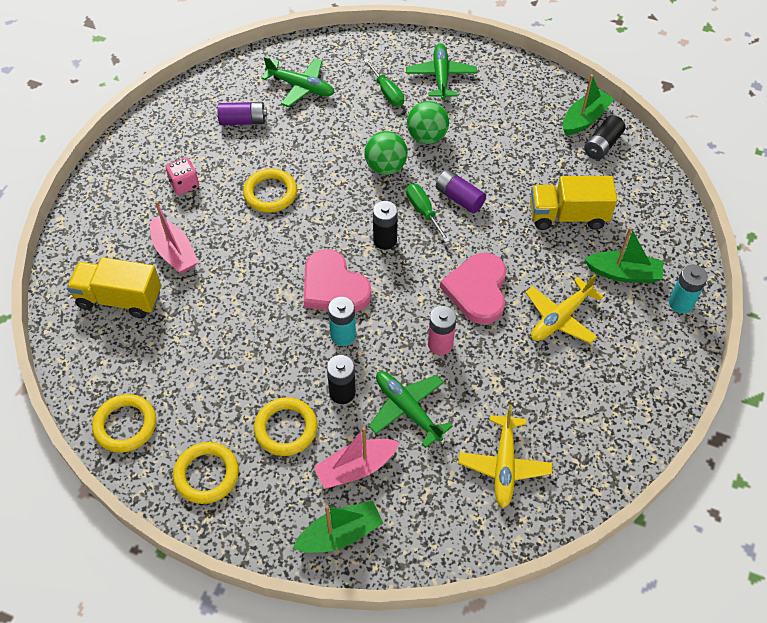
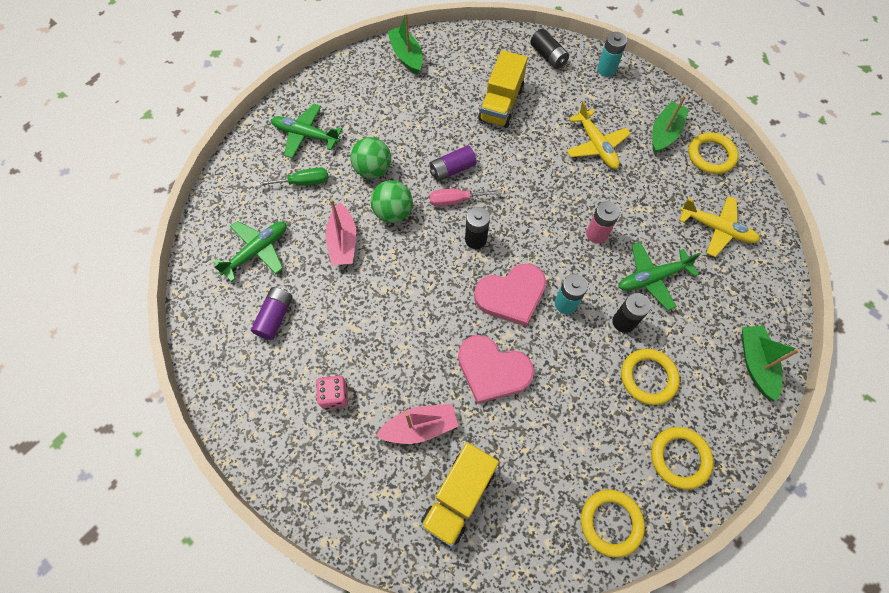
camera: 70 degrees left, 10 degrees up
yellow ring [243,169,297,213] -> yellow ring moved to [688,132,739,174]
pink boat [314,427,399,489] -> pink boat moved to [325,199,356,265]
green screwdriver [406,183,450,243] -> pink screwdriver [430,189,502,206]
pink heart [440,253,507,324] -> pink heart moved to [458,335,534,404]
black battery [584,115,626,160] -> black battery moved to [530,29,569,69]
green boat [584,227,663,283] -> green boat moved to [652,95,689,154]

